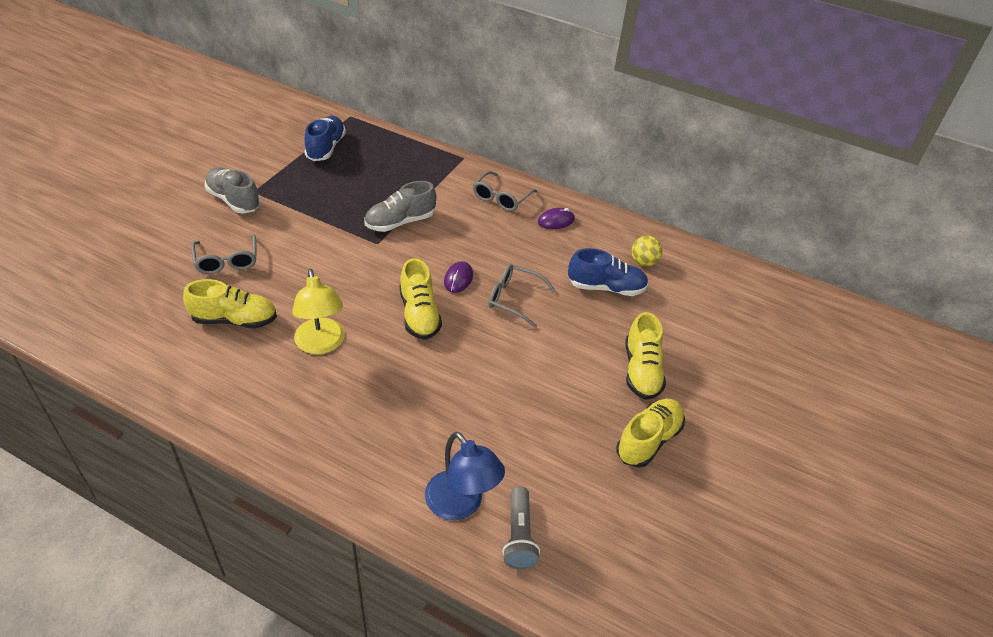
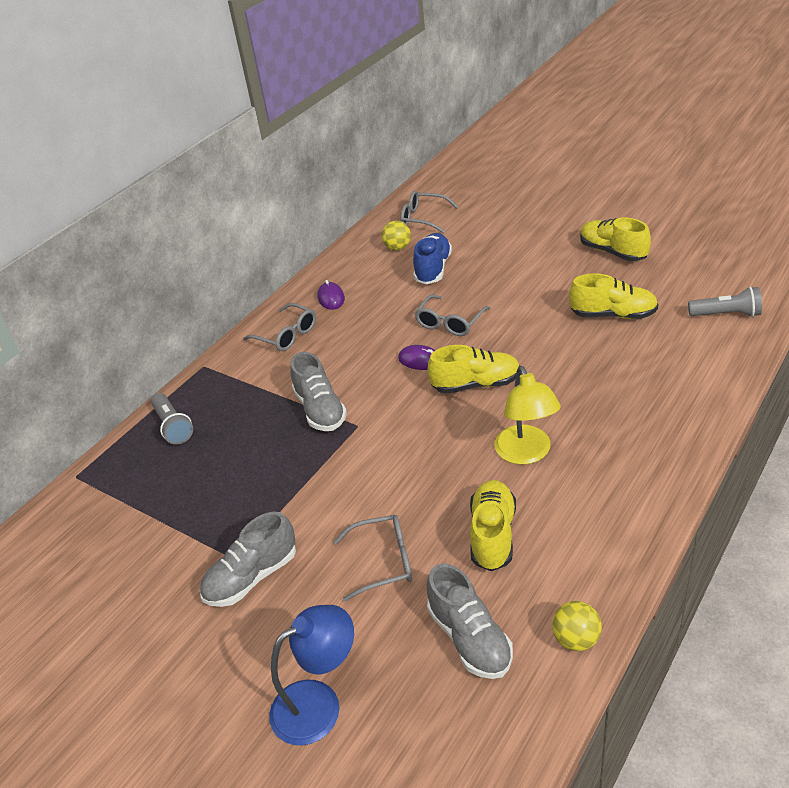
camera: 75 degrees left, 5 degrees down
yellow lamp [292,269,344,354] -> yellow lamp turned 90 degrees clockwise [494,366,561,465]
blue shoe [304,116,346,161] -> none
blue lamp [425,432,505,520] -> blue lamp moved to [269,605,354,746]
yellow shoe [626,312,666,400] -> yellow shoe moved to [569,273,658,319]
none -> grey flashlight [151,393,193,444]
none -> grey glasses [401,191,458,233]
none -> grey shoe [427,563,513,679]
none -> yellow ball [552,601,602,651]

